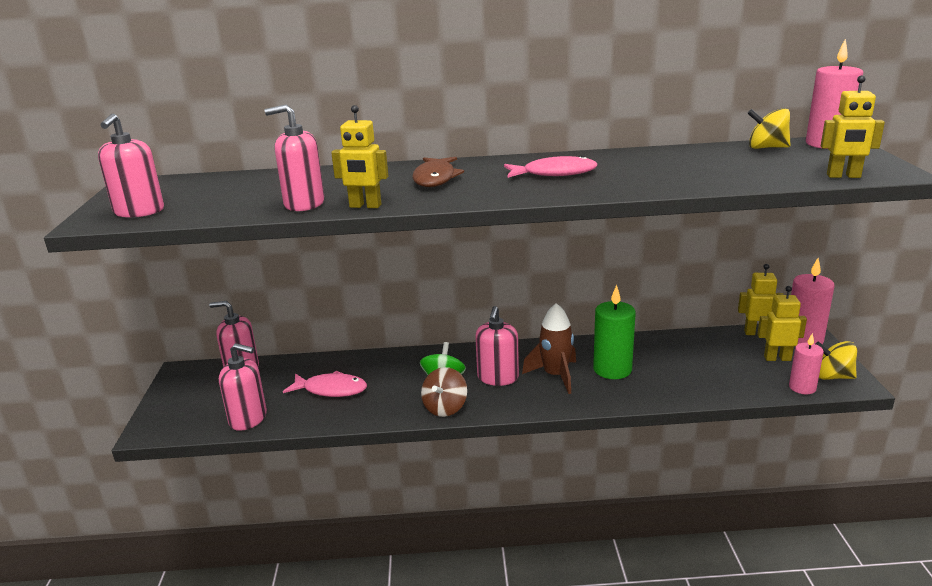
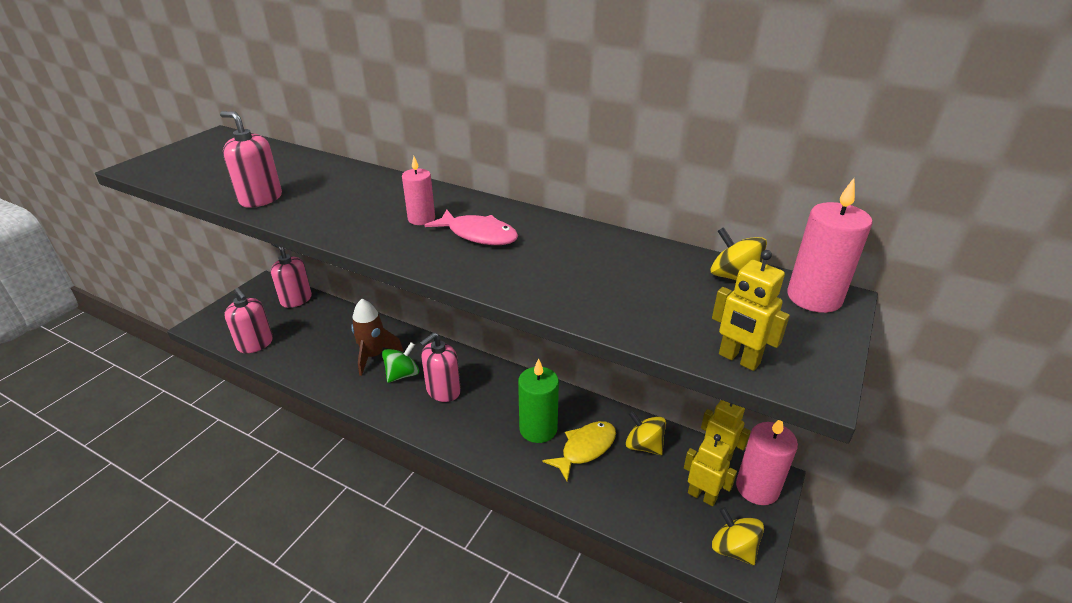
camera: 30 degrees right, 10 degrees up
pink soap dispenser [98,113,164,218] -> none
pink fish [283,371,367,397] -> none
yellow robot [331,105,388,208] -> none
brown fish [412,157,464,187] -> none
brown spinning top [421,367,467,417] -> none
brown rocket [522,303,576,394] -> brown rocket moved to [351,299,403,376]
pink candle [789,333,824,394] -> pink candle moved to [402,156,435,225]
none -> yellow fish [543,421,616,481]
none -> yellow spinning top [626,411,666,455]

